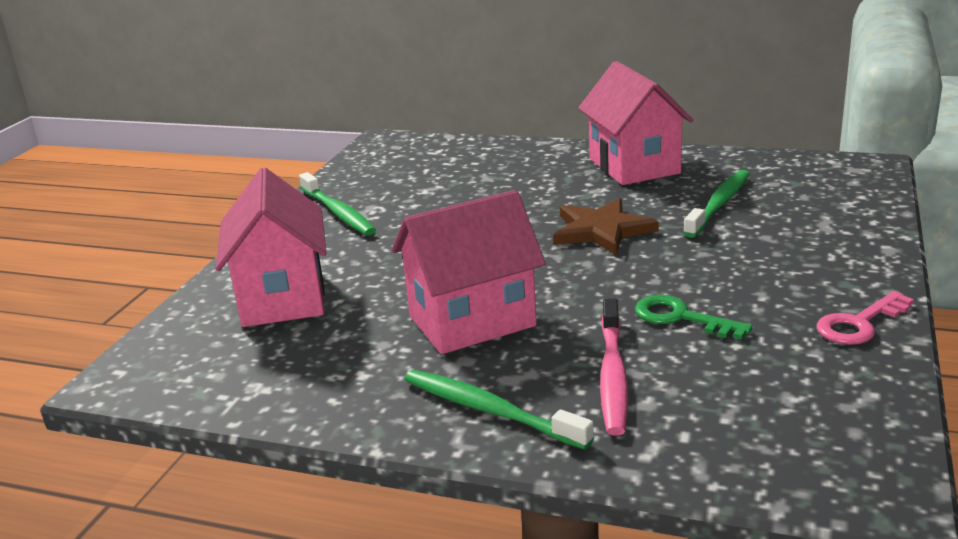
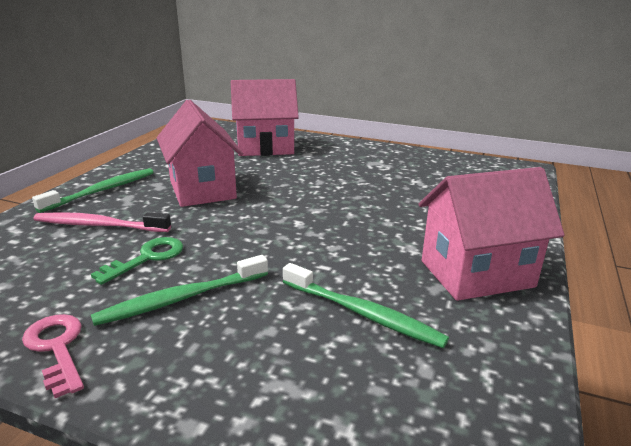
camera: 90 degrees right, 0 degrees up
green toothbrush [299,172,376,235] -> green toothbrush moved to [91,255,268,326]
brown star [553,198,659,255] -> none

